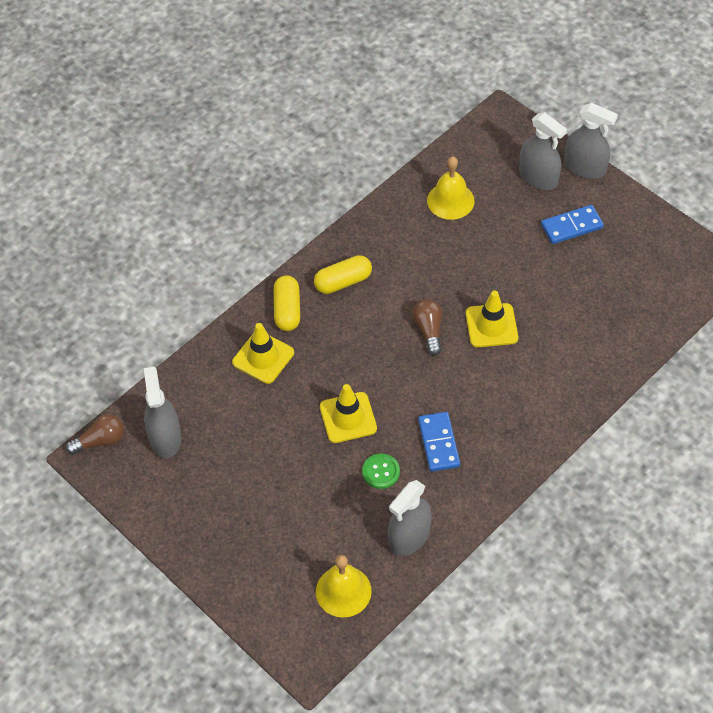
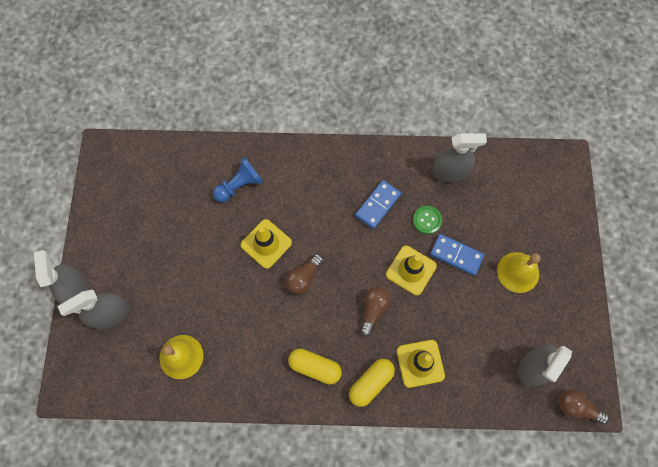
camera: 135 degrees left, 15 degrees up
yellow bell [316,555,372,618] -> yellow bell moved to [497,252,540,293]
grey spray bottle [519,112,567,190] -> grey spray bottle turned 120 degrees counterclockwise [58,290,129,330]
blue domino [541,205,604,244] -> blue domino moved to [430,234,484,276]
none -> blue pawn [213,157,263,202]
none -> brown light bulb [360,287,390,336]

